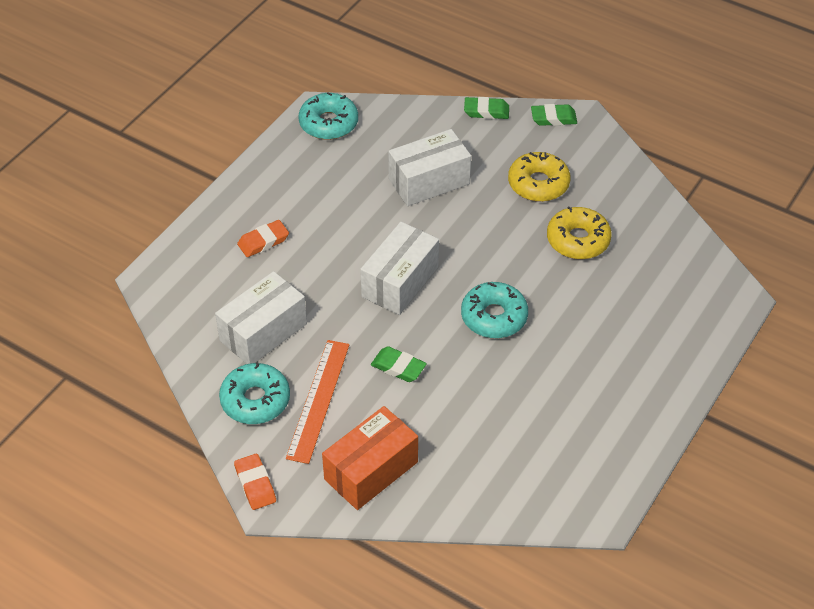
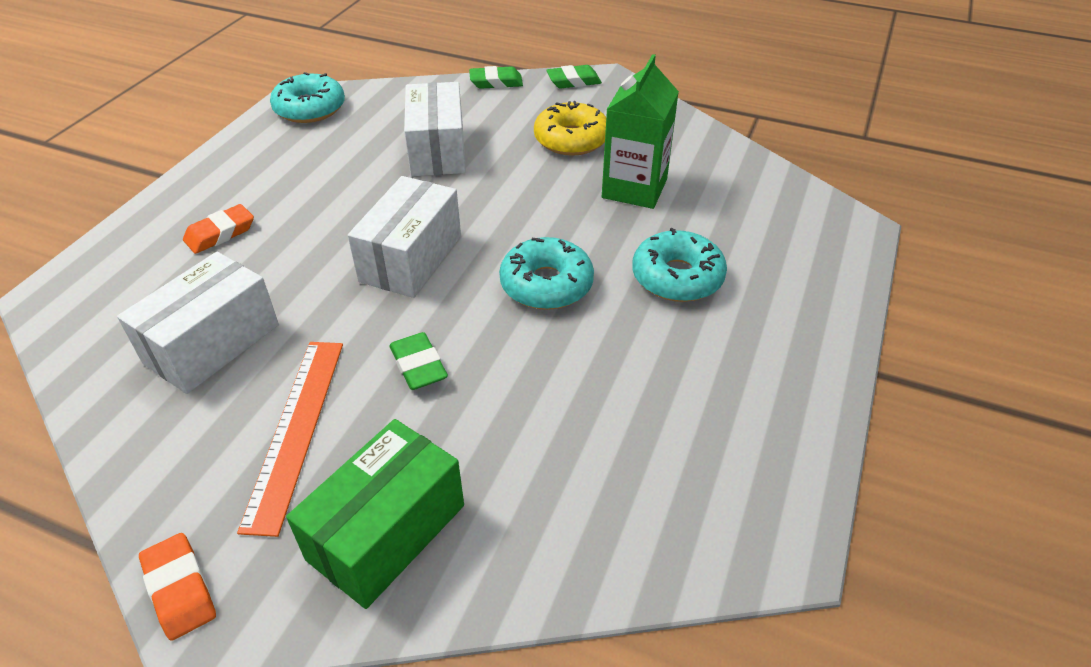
camera: 10 degrees left, 5 degrees down
turquoise donut [219,362,290,424] -> turquoise donut moved to [632,228,727,302]
orange box [322,406,418,510] -> green box [286,419,464,609]
green eraser [371,346,427,382] -> green eraser turned 45 degrees clockwise [390,332,448,390]
white box [388,129,471,206] -> white box turned 60 degrees counterclockwise [404,82,466,176]
yellow donut [547,207,612,259] -> green carton [602,54,679,209]

